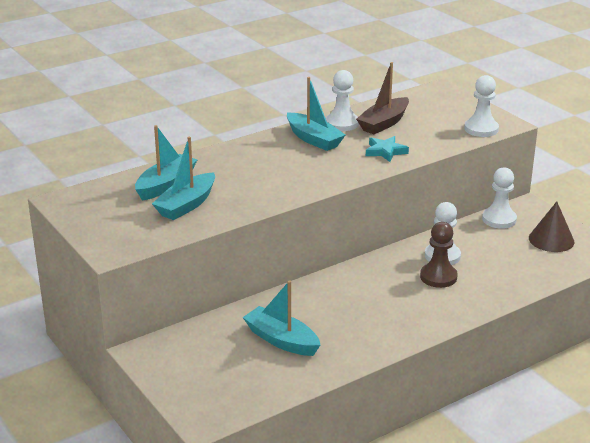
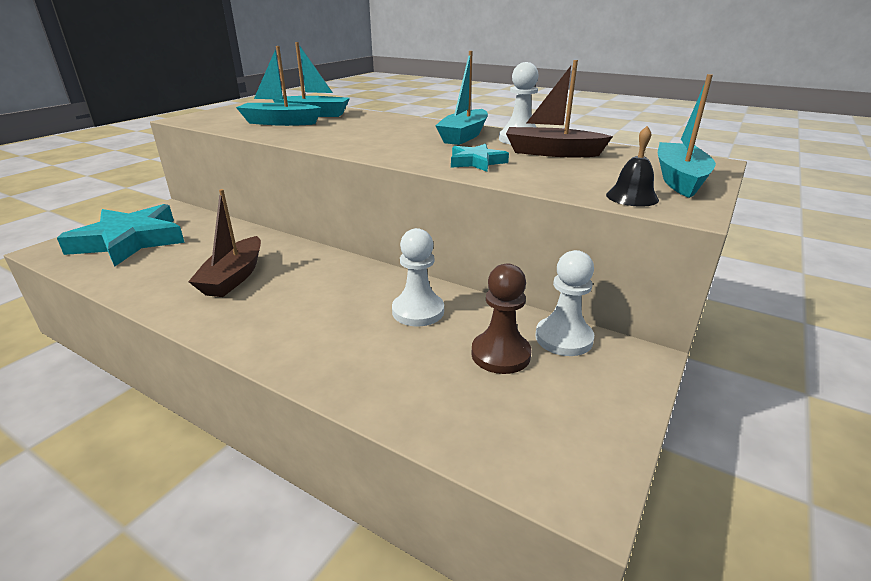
camera: 65 degrees right, 0 degrees up
turquoise boat [243,280,320,356] -> turquoise boat moved to [658,74,716,198]
brown pawn [420,222,458,288] -> brown pawn moved to [471,263,532,374]
white pawn [464,75,499,137] -> black bell [606,126,659,207]
brown cone [529,202,575,252] -> none
none -> turquoise star [57,204,185,267]
none -> brown boat [188,189,261,297]

